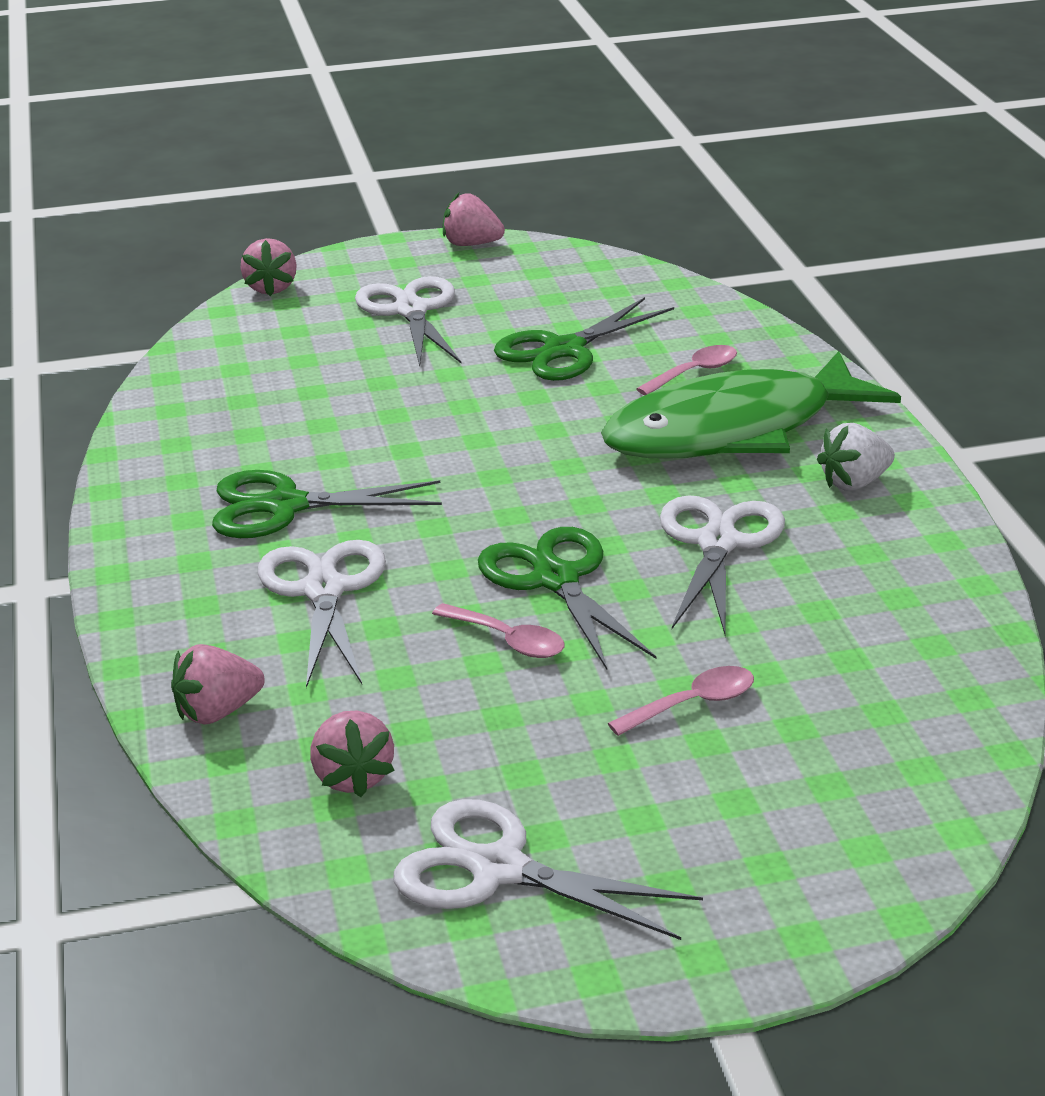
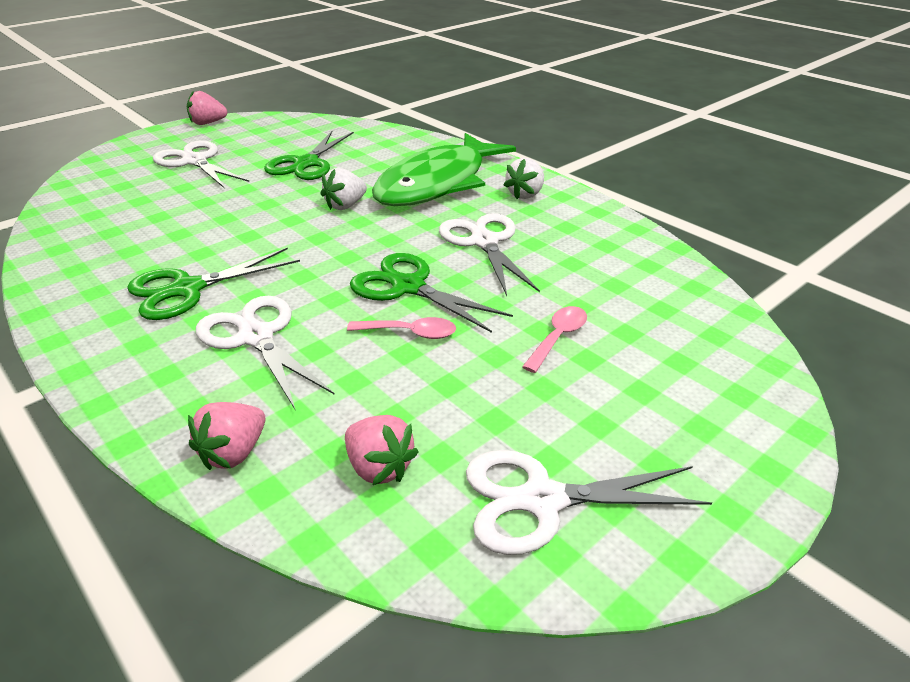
camera: 30 degrees left, 5 degrees up
pink strawberry [241,238,297,296] -> none
pink spoon [636,345,737,395] -> none
none -> white strawberry [320,168,367,210]

